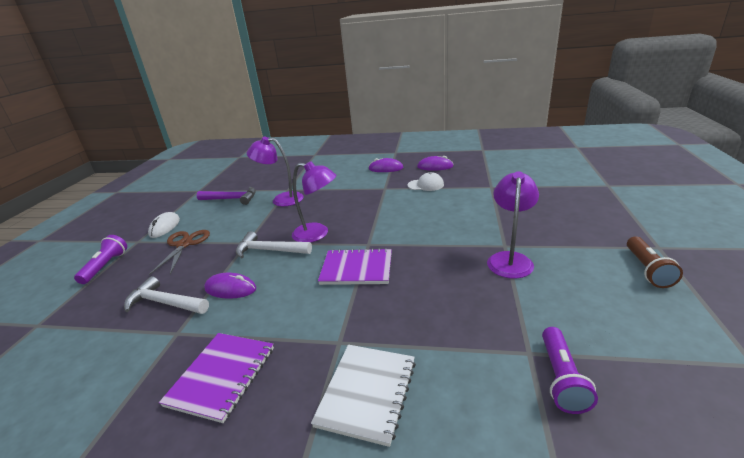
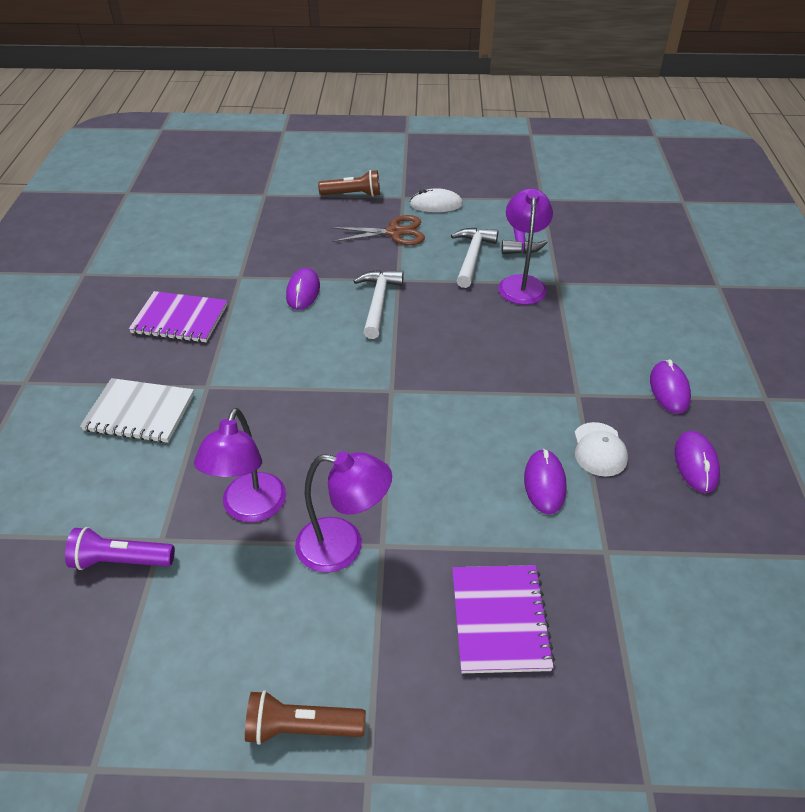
camera: 80 degrees right, 15 degrees up
purple flashlight [74,235,127,284] -> brown flashlight [318,170,380,197]
white hammer [124,276,209,314] -> white hammer moved to [451,228,498,288]
purple lamp [292,161,336,242] -> purple lamp moved to [194,408,286,522]
purple notebook [318,248,392,285] -> purple notebook moved to [452,565,555,673]
none -> purple mouse [524,449,567,514]

